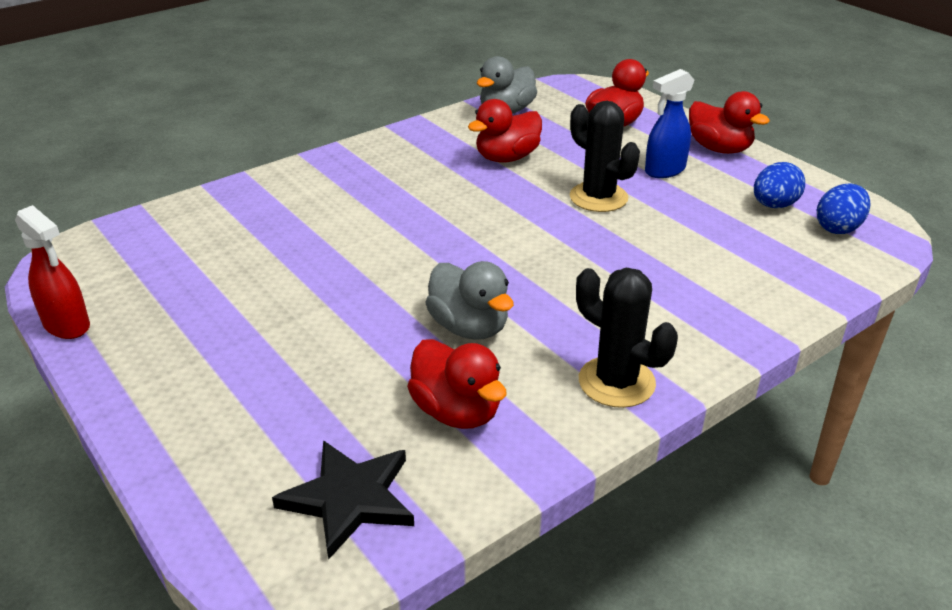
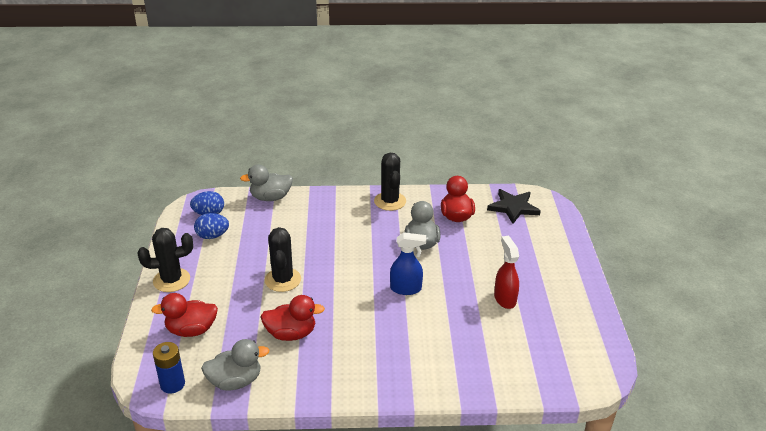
camera: 145 degrees left, 0 degrees up
red spray bottle [15,205,90,339] -> red spray bottle moved to [494,236,519,309]
blue spray bottle [645,69,695,178] -> blue spray bottle moved to [390,232,426,295]
red duck [689,91,770,154] -> black cactus [138,228,193,292]
none -> blue battery [153,342,185,394]
none -> grey duck [240,165,293,201]

